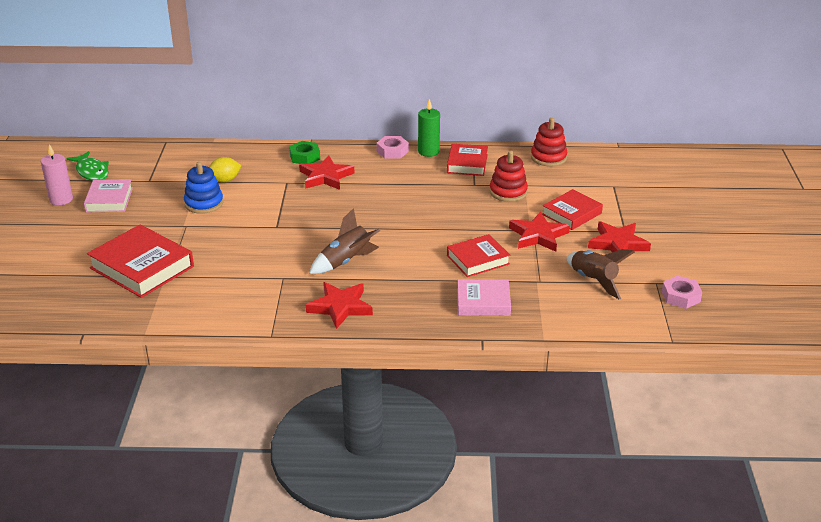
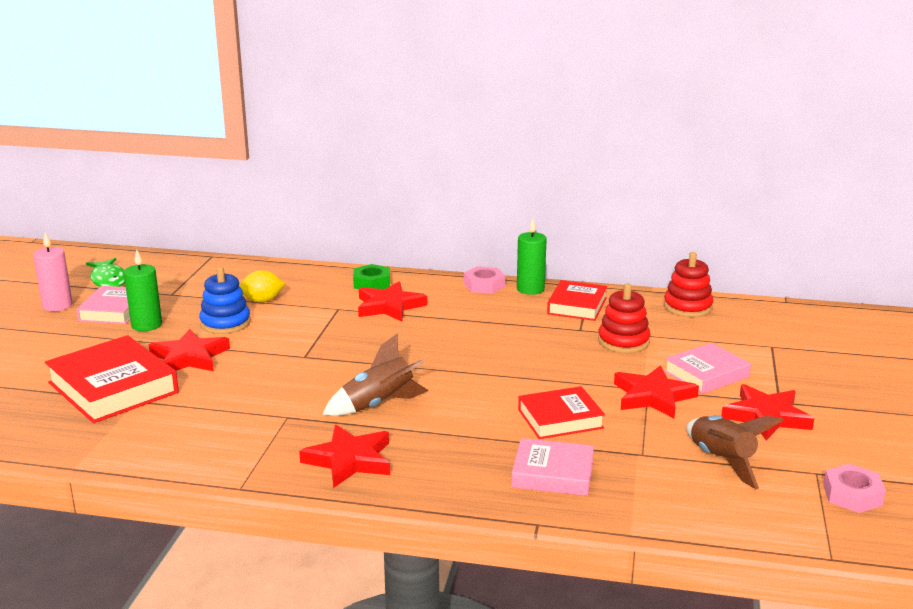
camera: 10 degrees right, 10 degrees down
red book [543,189,603,230] -> pink book [664,343,751,394]
none -> green candle [124,250,162,331]
none -> red star [149,329,230,371]

